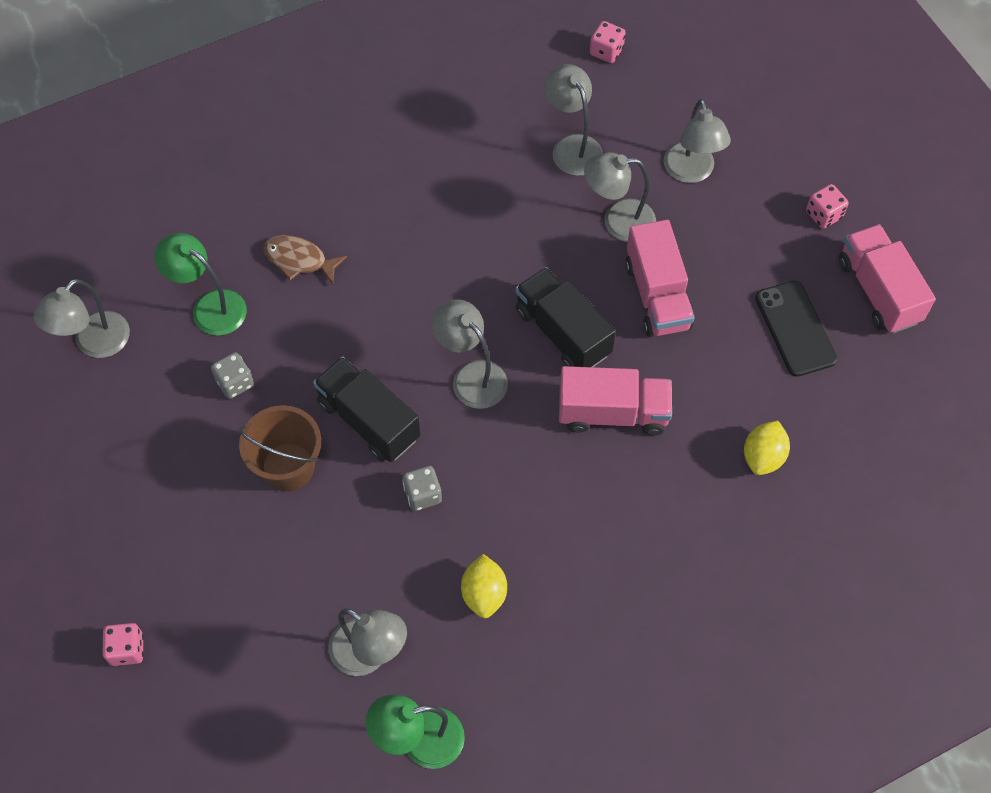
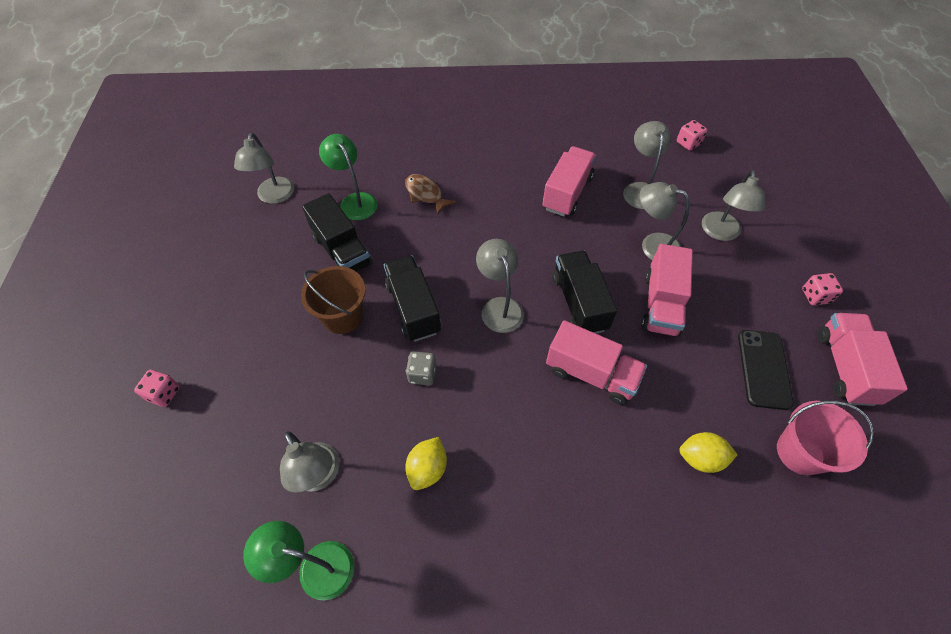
camera: 25 degrees right, 5 degrees down
grey lamp [34,279,130,358] -> grey lamp turned 60 degrees counterclockwise [234,133,294,204]
grey dice [211,352,254,399] -> black truck [302,193,373,272]
yellow lemon [744,421,790,475] -> yellow lemon turned 45 degrees clockwise [679,432,738,473]
none -> pink truck [542,146,596,217]
none -> pink bucket [777,401,874,475]

